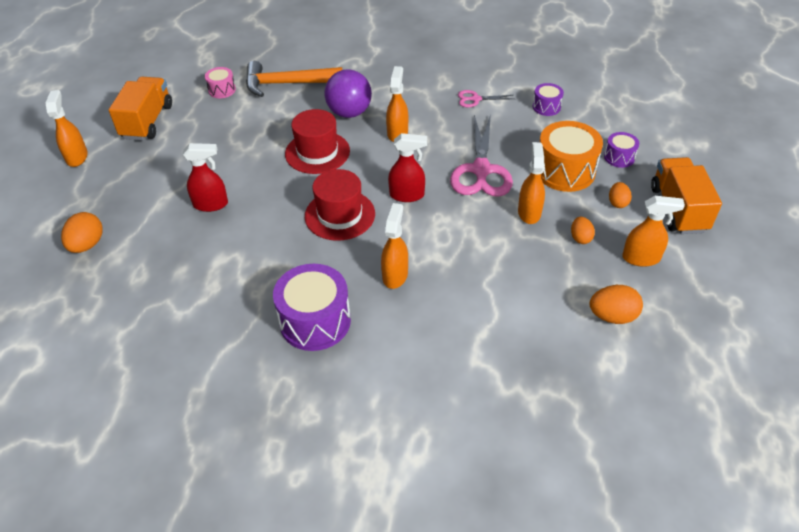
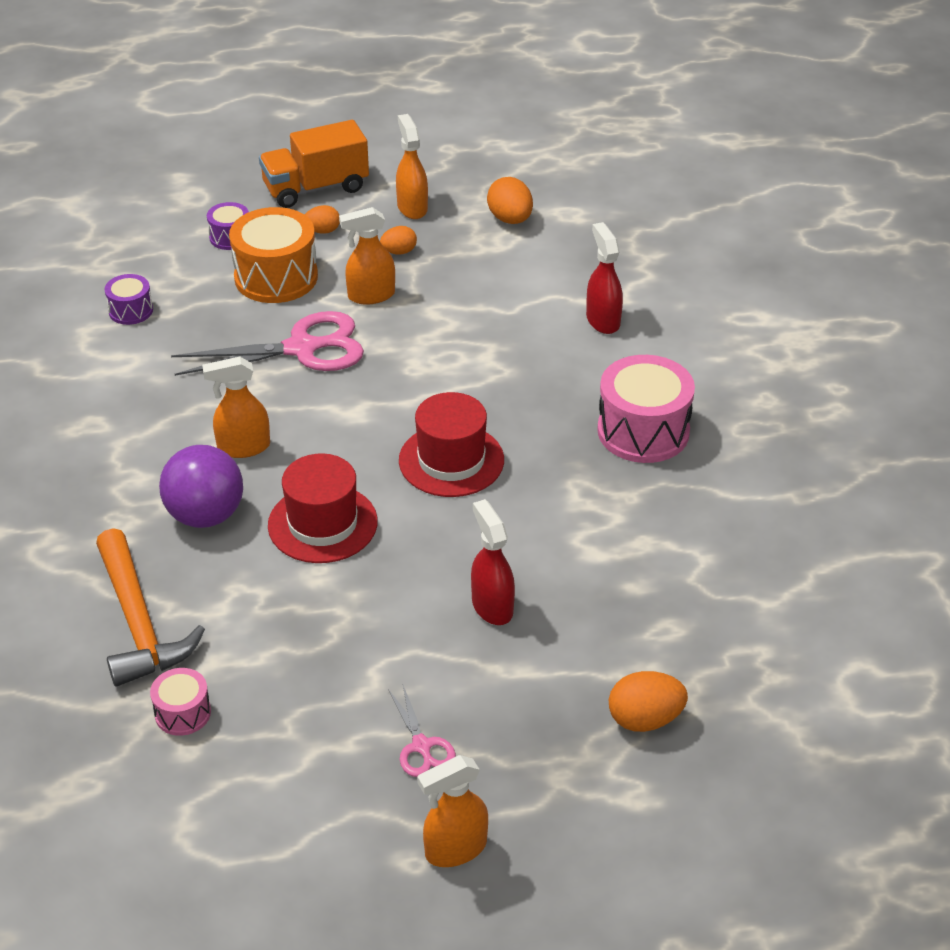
camera: 110 degrees left, 5 degrees down
orange truck [109,77,172,140] -> none
purple drum [273,264,351,351] -> pink drum [597,355,695,463]
orange spray bottle [381,203,408,289] -> none
red spray bottle [388,133,427,202] -> red spray bottle moved to [586,222,623,334]
pink scissors [458,90,513,107] -> pink scissors moved to [388,685,456,777]

